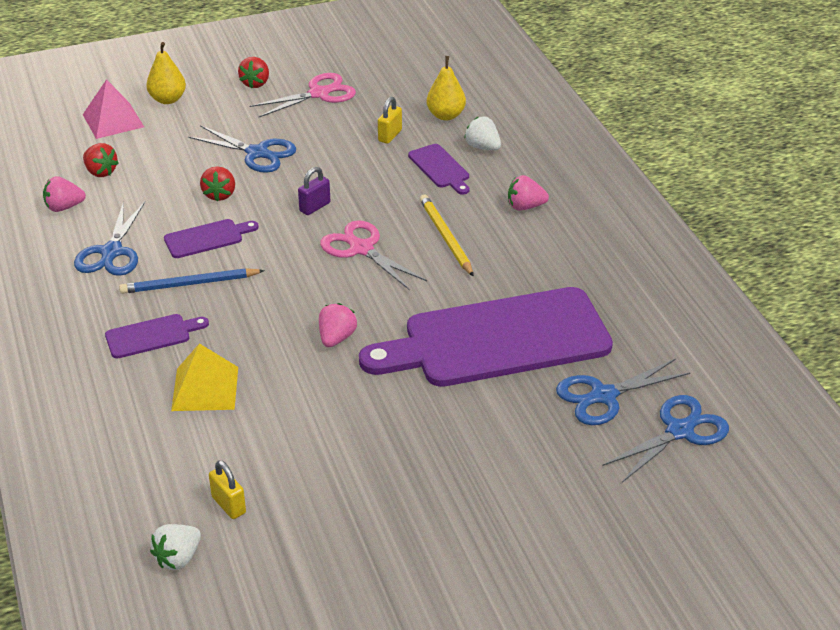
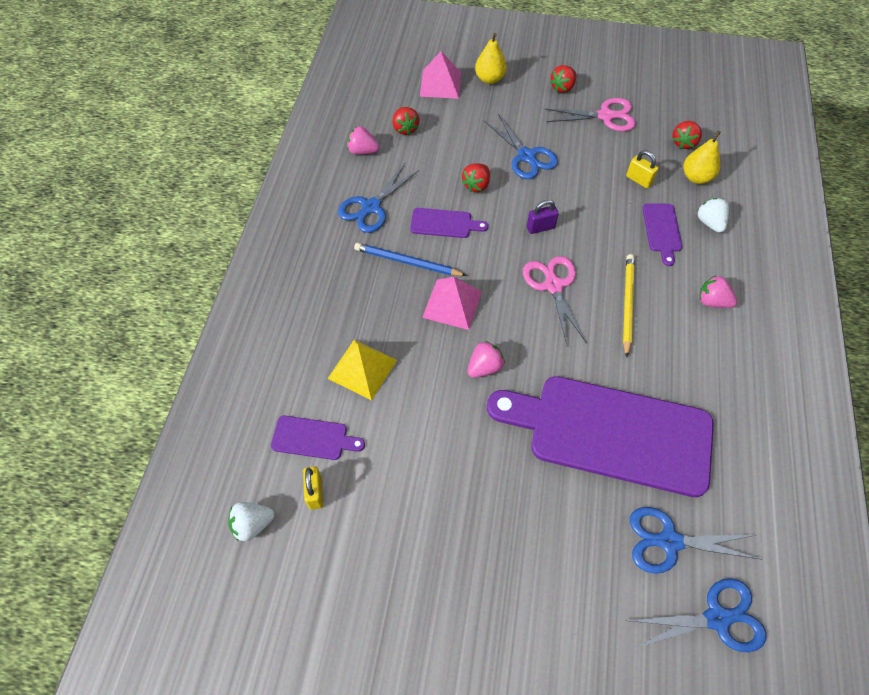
camera: 30 degrees right, 20 degrees up
purple cutting board [105,314,209,358] -> purple cutting board moved to [271,416,365,460]
yellow padlock [378,97,402,144] -> yellow padlock turned 75 degrees clockwise [626,150,659,188]
none -> pink pyramid [422,277,482,330]
none -> red strawberry [672,121,702,149]

